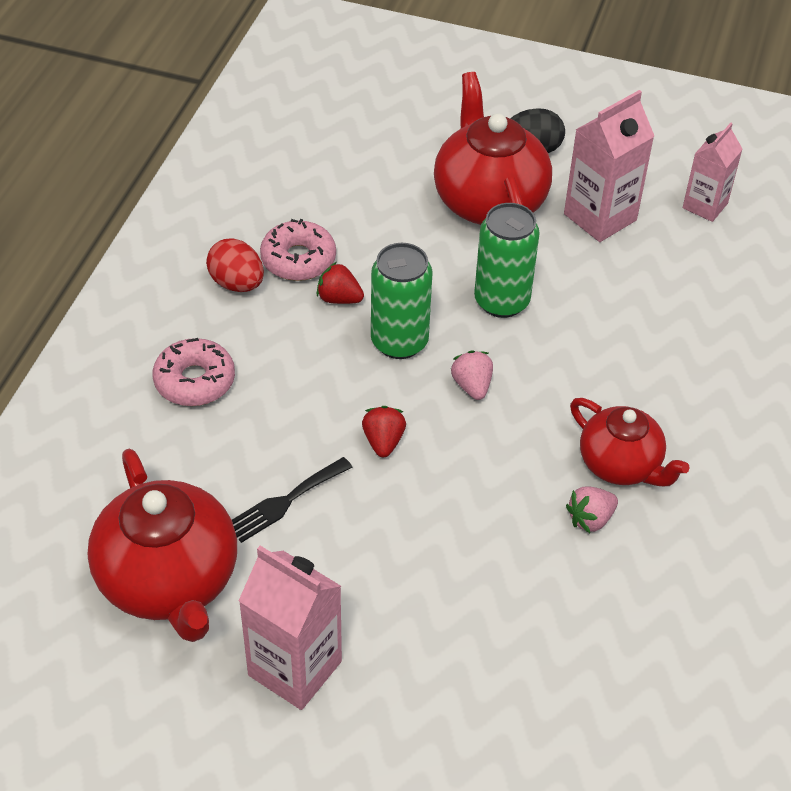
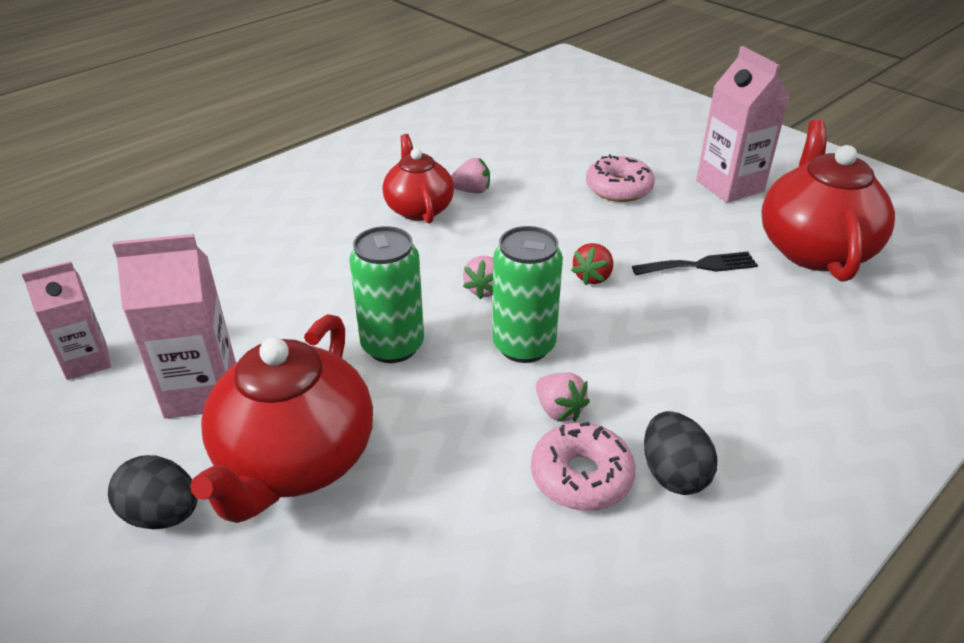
camera: 150 degrees left, 10 degrees down
pink donut [153,338,235,406] -> pink donut moved to [586,154,655,202]
red egg [206,238,264,292] -> black egg [644,411,717,495]
red strawberry [317,262,364,304] -> pink strawberry [536,373,590,422]

